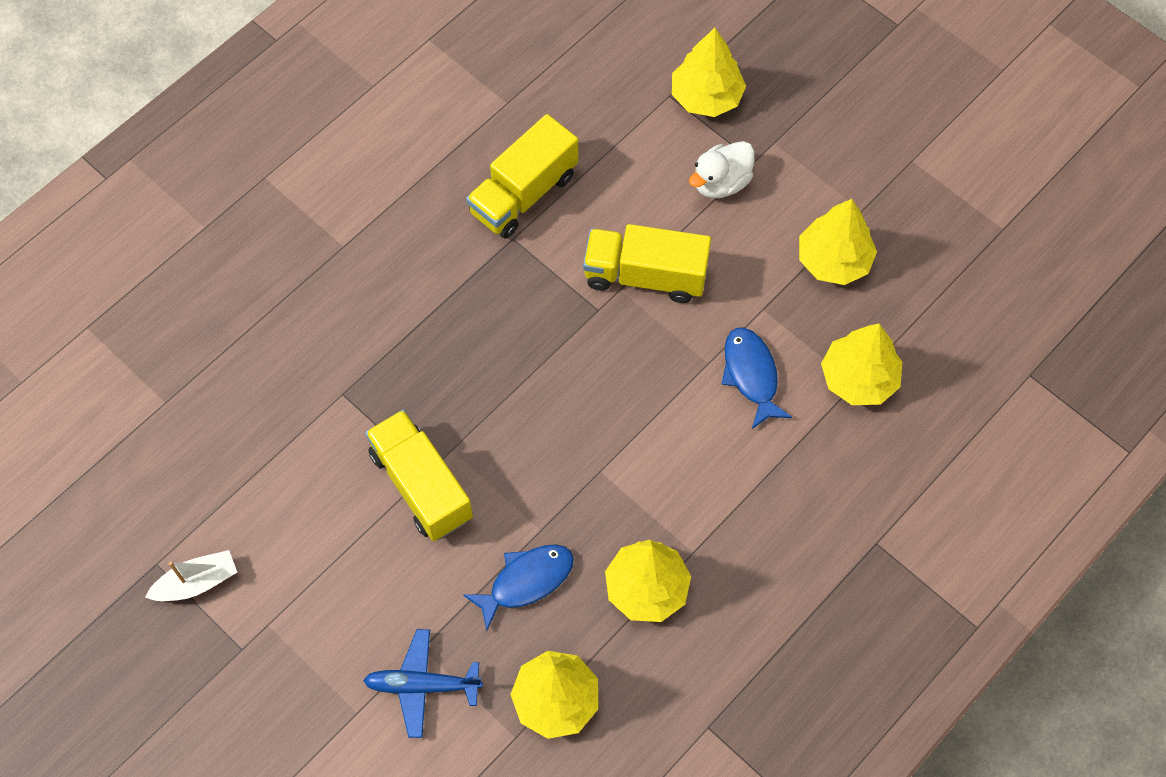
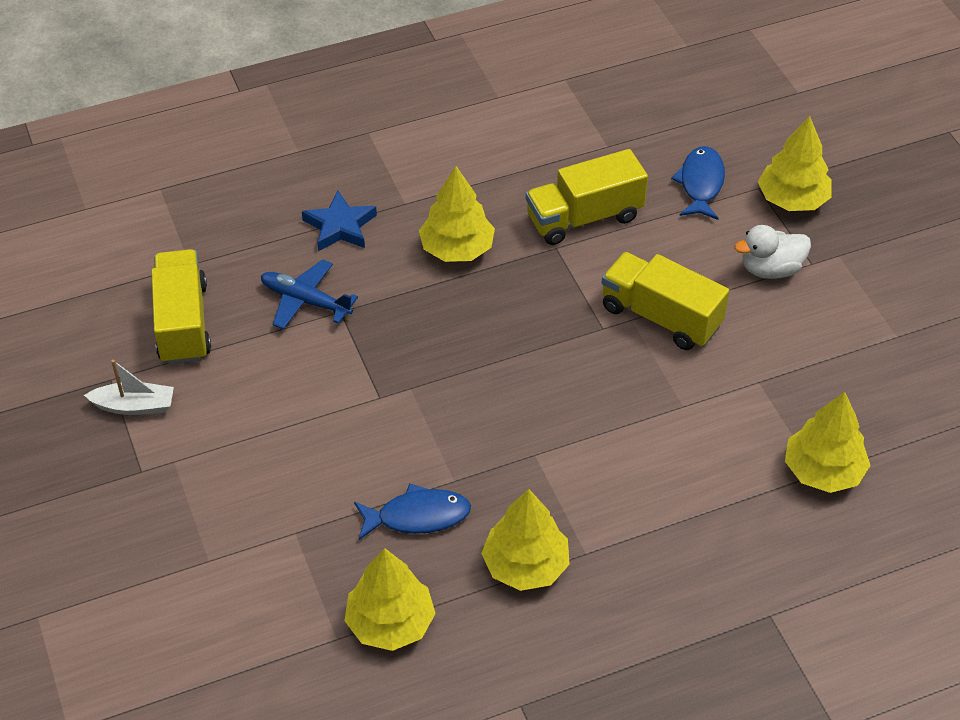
camera: 25 degrees right, 15 degrees down
blue plane [363,629,483,738] -> blue plane moved to [261,259,358,329]
yellow truck [365,410,473,541] -> yellow truck moved to [151,249,211,365]
blue fish [722,328,792,429] -> blue fish moved to [671,146,725,220]
yellow tree [799,199,877,285] -> yellow tree moved to [419,166,495,262]
none -> blue star [302,190,377,251]

